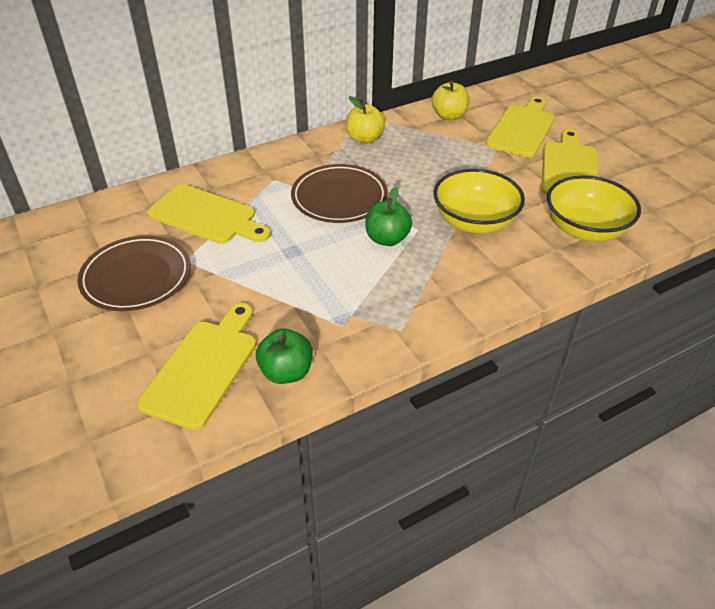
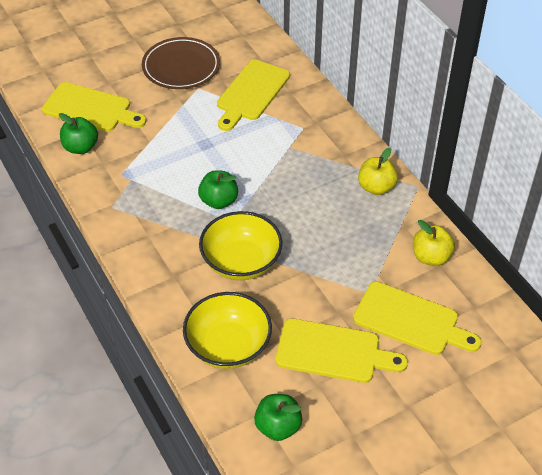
camera: 90 degrees right, 5 degrees up
brown plate [291,164,388,223] -> none
none -> green apple [254,394,302,441]

